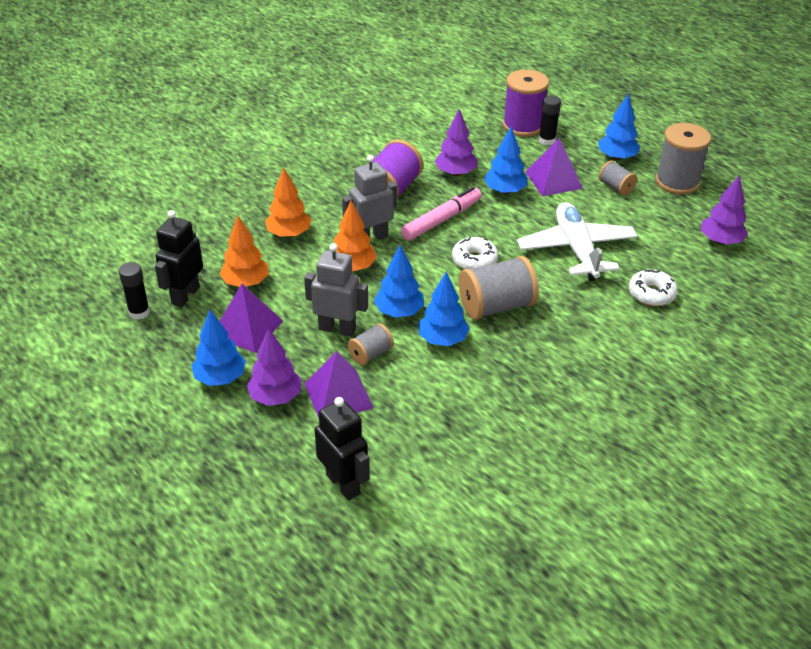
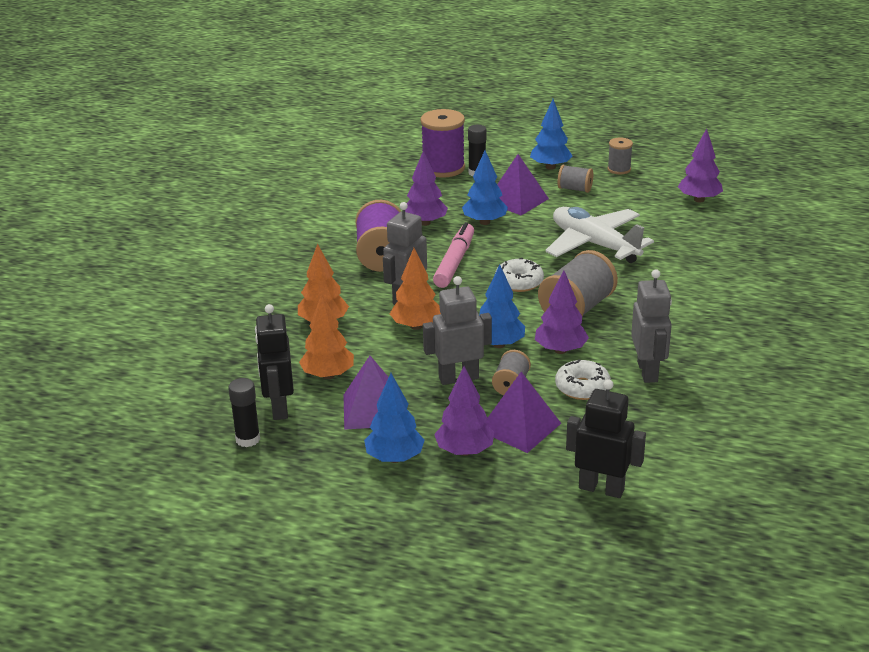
camera: 30 degrees left, 10 degrees down
blue tree [419,272,470,346] -> purple tree [535,270,589,354]
white donut [629,269,678,306] -> white donut moved to [555,359,611,400]
grey spool [655,123,711,194] -> grey spool [607,138,633,174], size x0.54
none -> grey robot [631,269,672,383]

